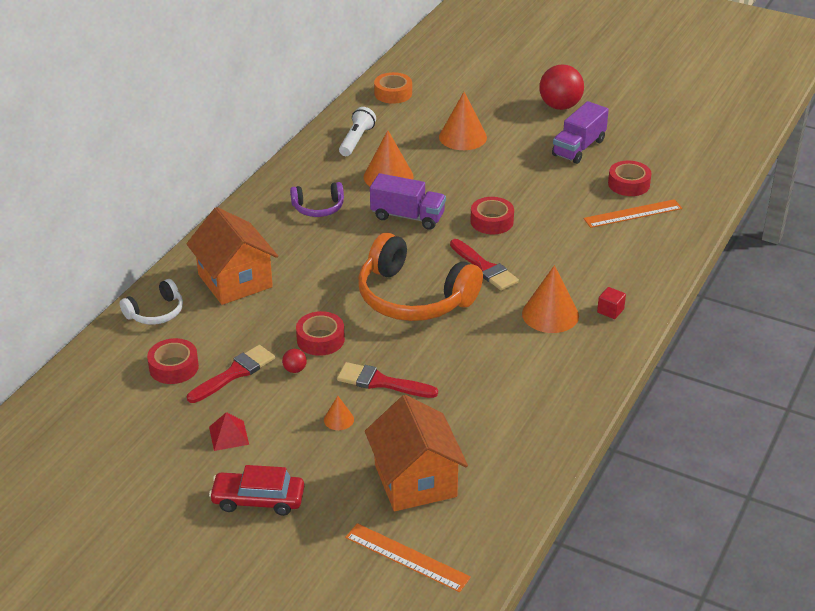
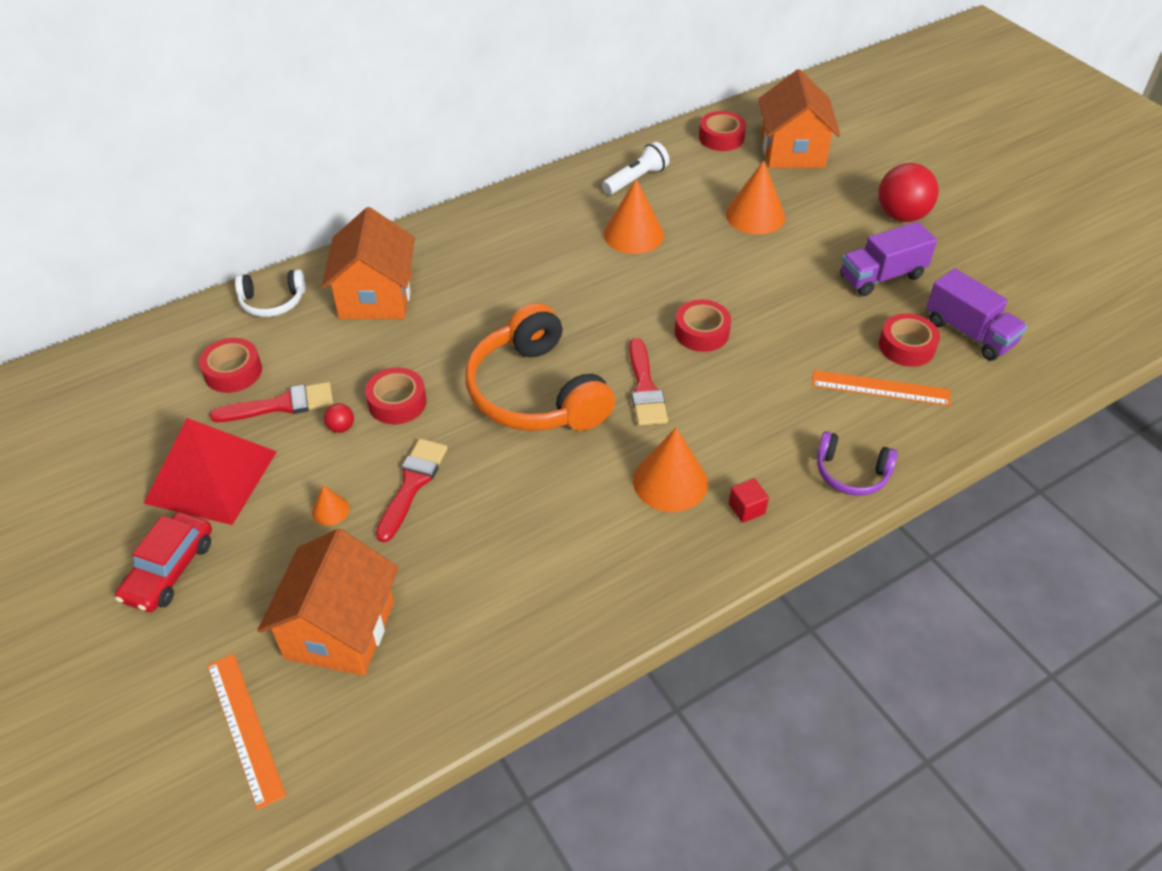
camera: 30 degrees right, 10 degrees up
red pyramid [209,412,249,451] -> red pyramid [144,418,277,525], size x2.30
red car [209,465,304,516] -> red car turned 105 degrees counterclockwise [115,512,212,612]
purple headphones [290,182,344,217] -> purple headphones moved to [817,431,898,496]
red brush [337,362,438,398] -> red brush turned 60 degrees clockwise [376,439,448,542]
purple truck [370,173,446,230] -> purple truck moved to [926,268,1027,361]
orange tape [374,72,412,104] -> red tape [699,111,746,151]
none -> orange house [759,69,840,168]

